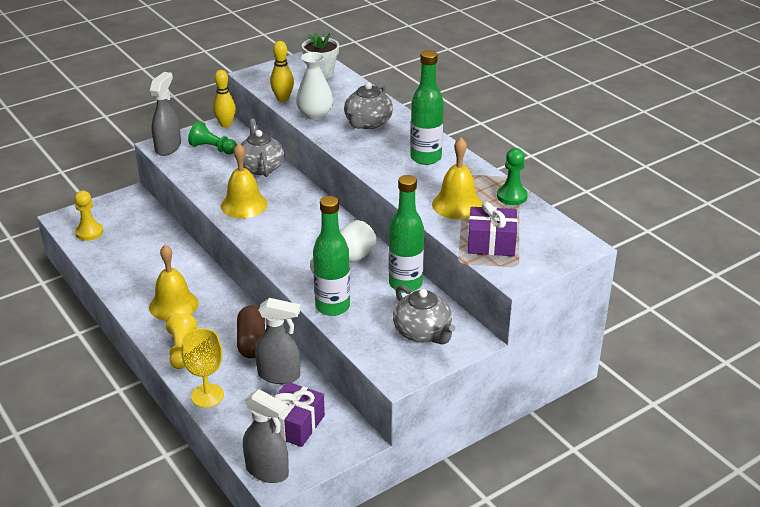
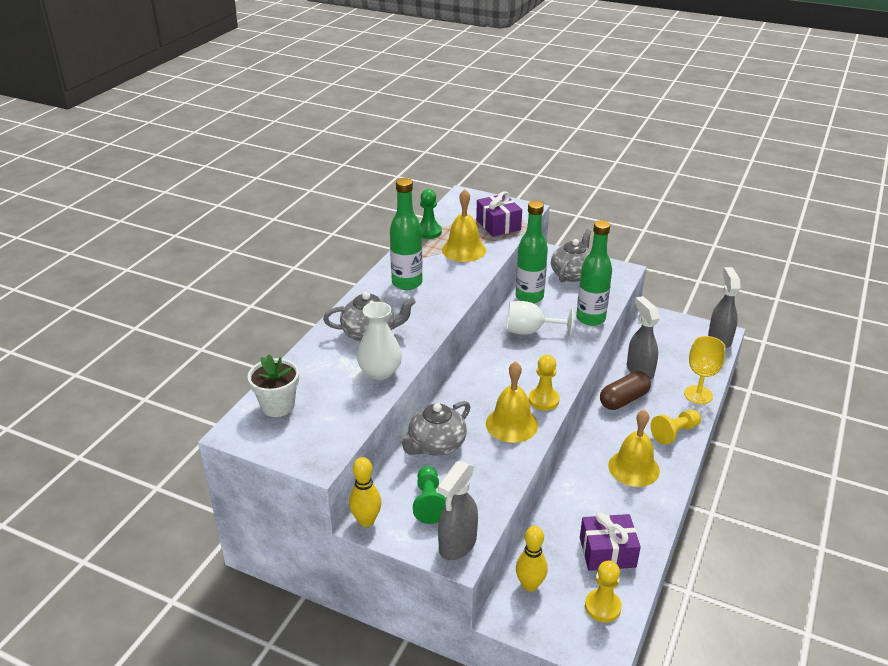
camera: 120 degrees left, 0 degrees up
grey spray bottle [150,72,181,156] -> grey spray bottle turned 45 degrees counterclockwise [438,461,478,560]
yellow bowling pin [270,41,294,102] -> yellow bowling pin moved to [516,526,548,592]
purple gift [271,382,325,447] -> purple gift moved to [580,512,641,571]
none -> yellow pawn [529,355,560,411]

